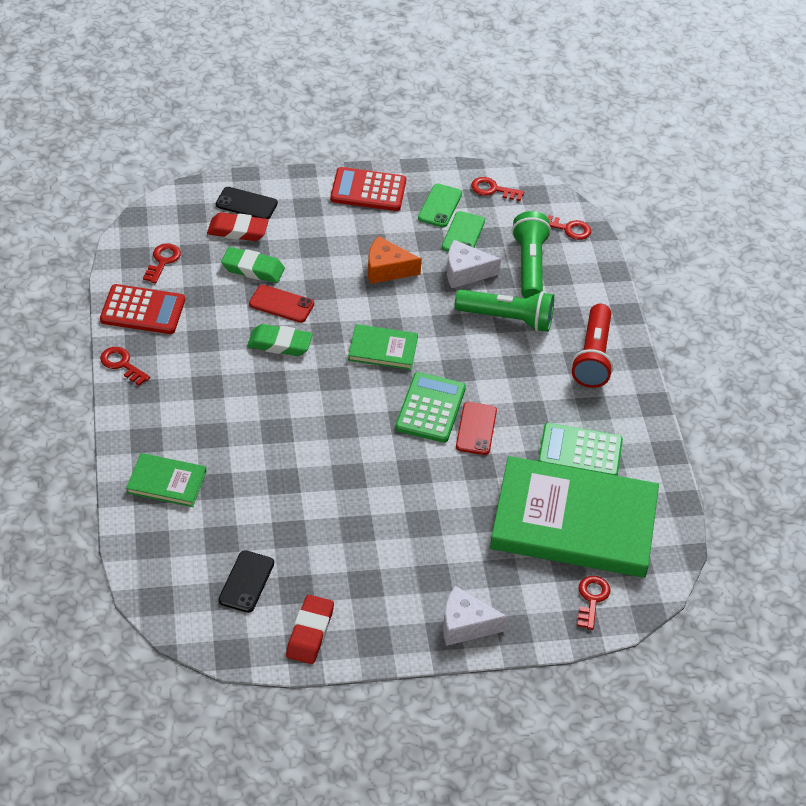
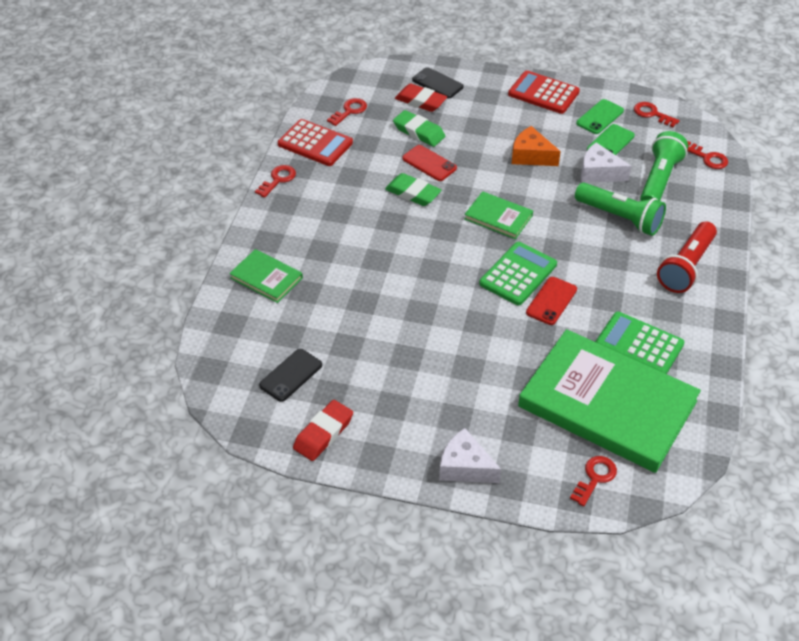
camera: 25 degrees right, 0 degrees up
red key [100,347,150,386] -> red key turned 60 degrees clockwise [255,165,296,198]

